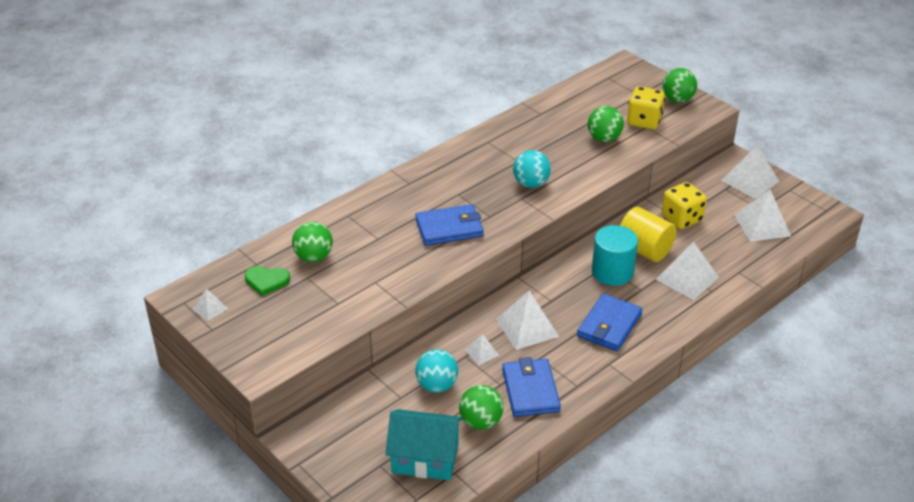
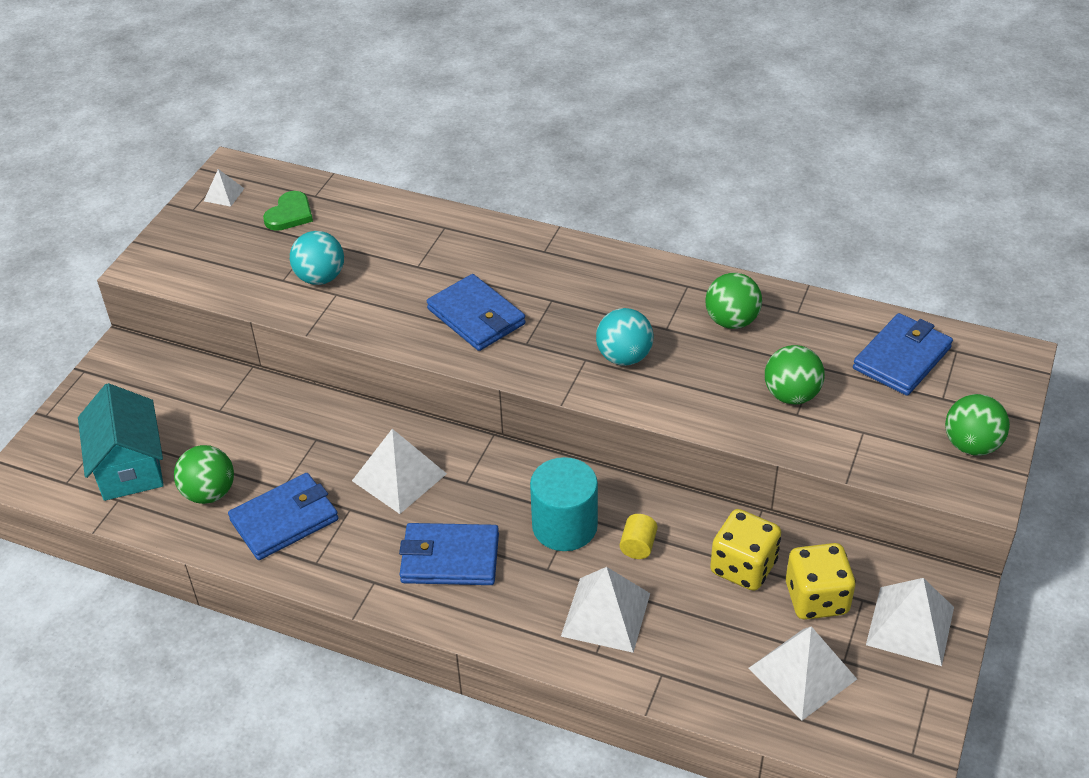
camera: 65 degrees right, 5 degrees up
green heart [245,266,290,296] -> green heart turned 135 degrees counterclockwise [263,191,313,231]
green ball [292,222,333,262] -> green ball moved to [705,273,762,329]
turquoise ball [415,349,458,393] -> turquoise ball moved to [290,231,344,285]
white pyramid [465,334,499,365] -> none
yellow cylinder [620,207,677,262] -> yellow cylinder [620,514,657,559], size x0.48
yellow dice [627,86,665,130] -> yellow dice moved to [786,543,856,620]
none -> blue wallet [853,313,953,396]

